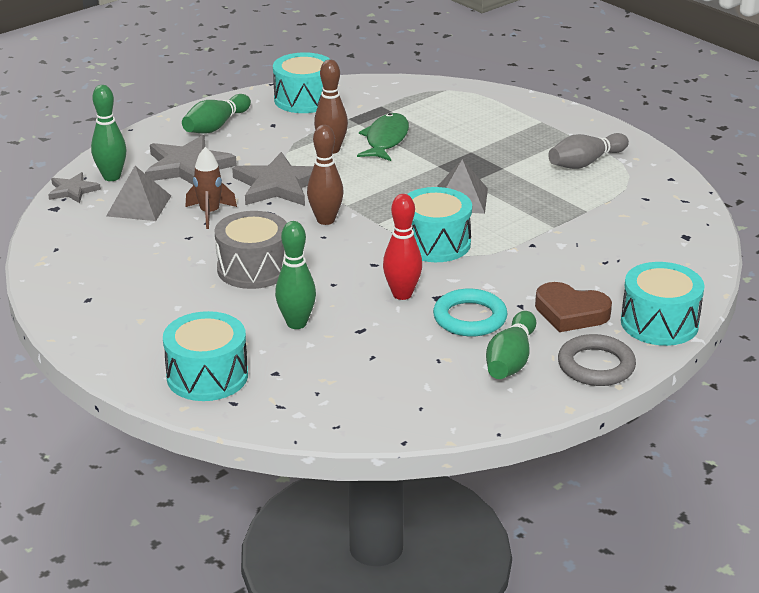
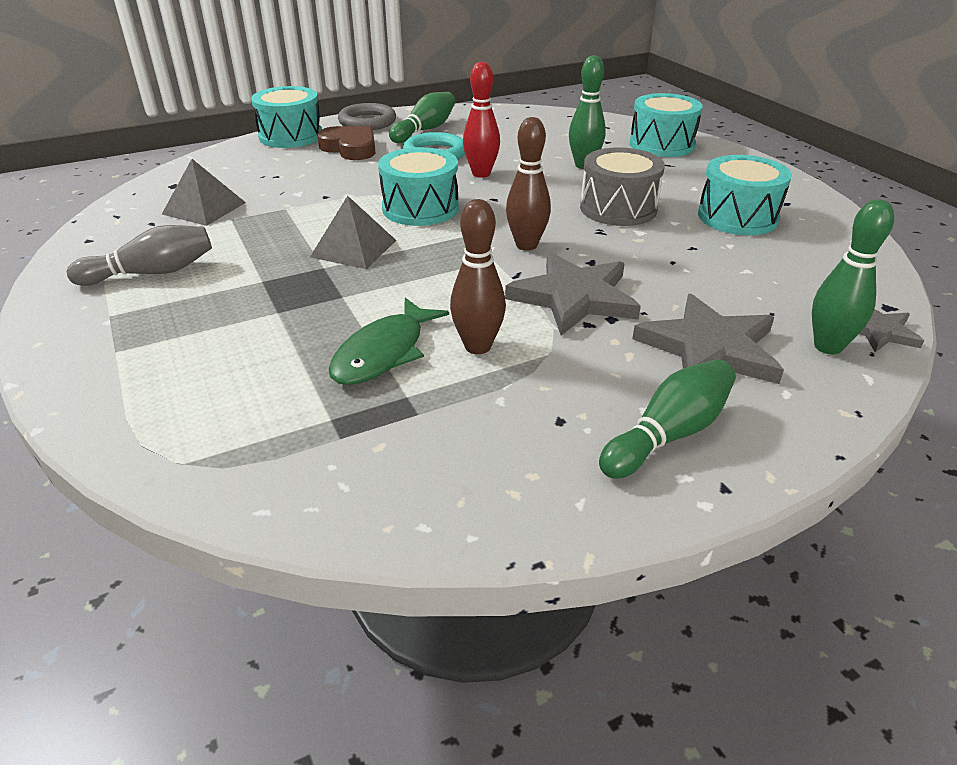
camera: 165 degrees left, 5 degrees up
grey pyramid [106,166,171,221] -> grey pyramid moved to [162,159,246,226]
brown rocket [185,147,237,229] -> none
turquoise drum [273,52,331,113] -> turquoise drum moved to [698,155,792,235]

